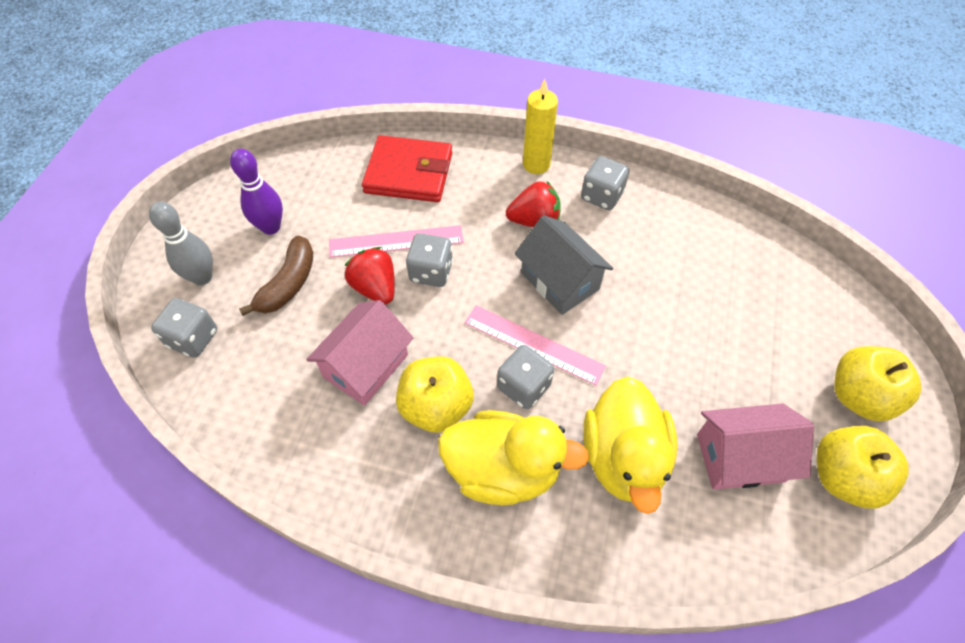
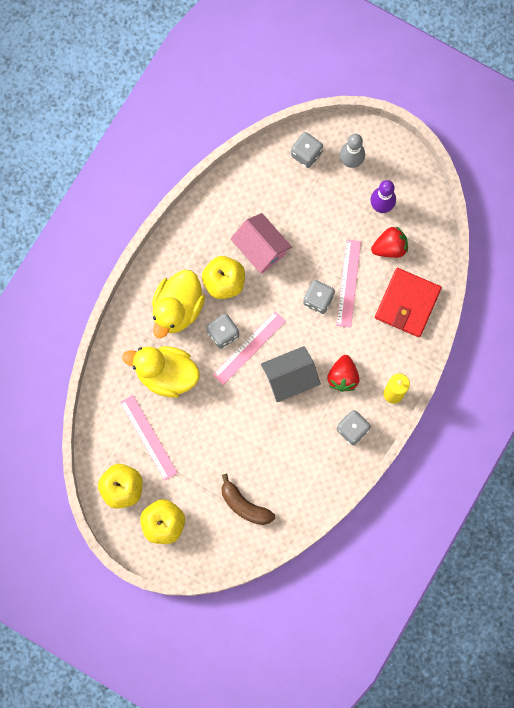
camera: 105 degrees right, 20 degrees up
brown banana [239,236,313,316] -> brown banana moved to [222,474,275,525]
red strawberry [344,247,395,304] -> red strawberry moved to [371,227,408,258]
pink house [697,403,814,490] -> pink ruler [120,395,178,480]

